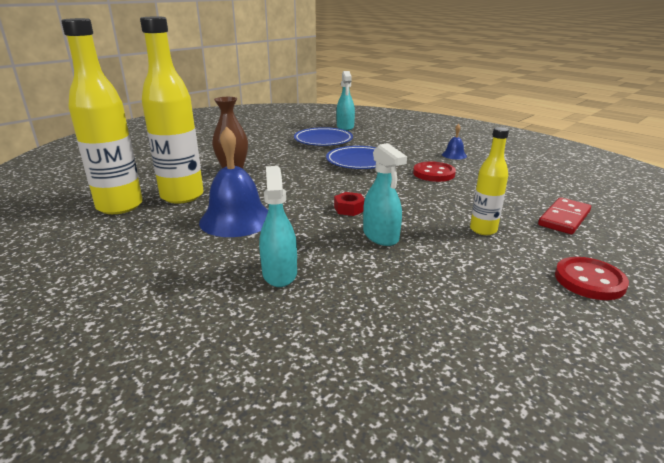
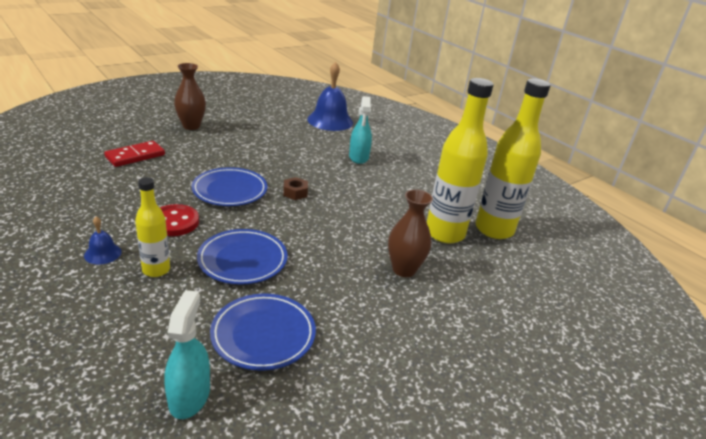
camera: 175 degrees left, 5 degrees up
blue bell [199,126,268,237] -> blue bell moved to [307,62,353,131]
red nut [334,192,365,216] -> brown nut [283,177,308,200]
turquoise spray bottle [363,143,407,246] -> none
yellow bottle [470,127,509,235] -> yellow bottle moved to [135,177,170,277]
red button [555,257,629,300] -> brown vase [174,63,206,130]
none -> blue plate [191,167,267,206]

